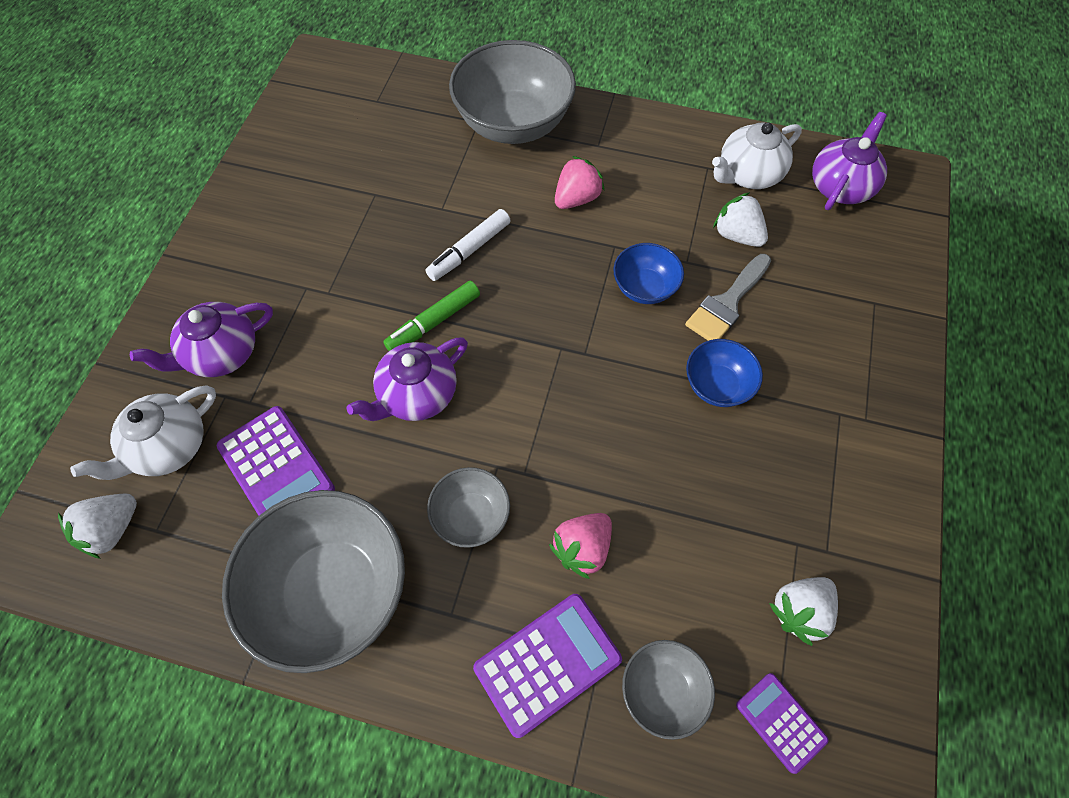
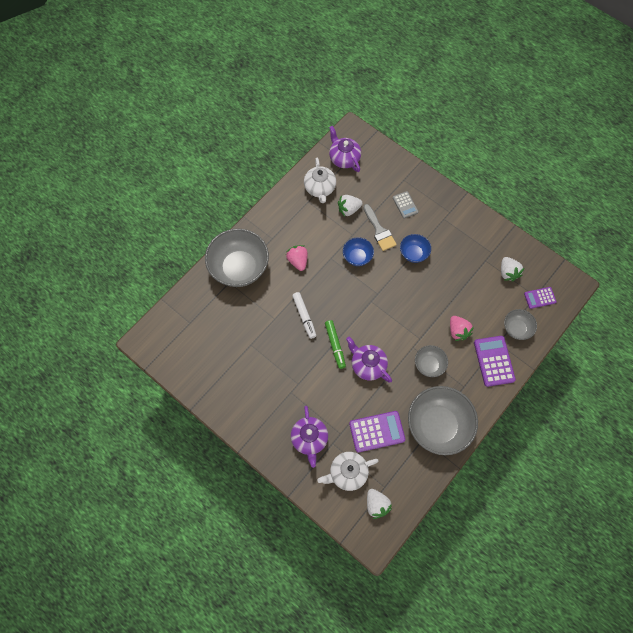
camera: 65 degrees left, 5 degrees up
white teapot [70,386,216,480] -> white teapot turned 90 degrees clockwise [317,452,379,491]
purple teapot [346,337,468,421] -> purple teapot turned 150 degrees clockwise [346,337,392,382]
none -> grey calculator [393,191,419,219]

